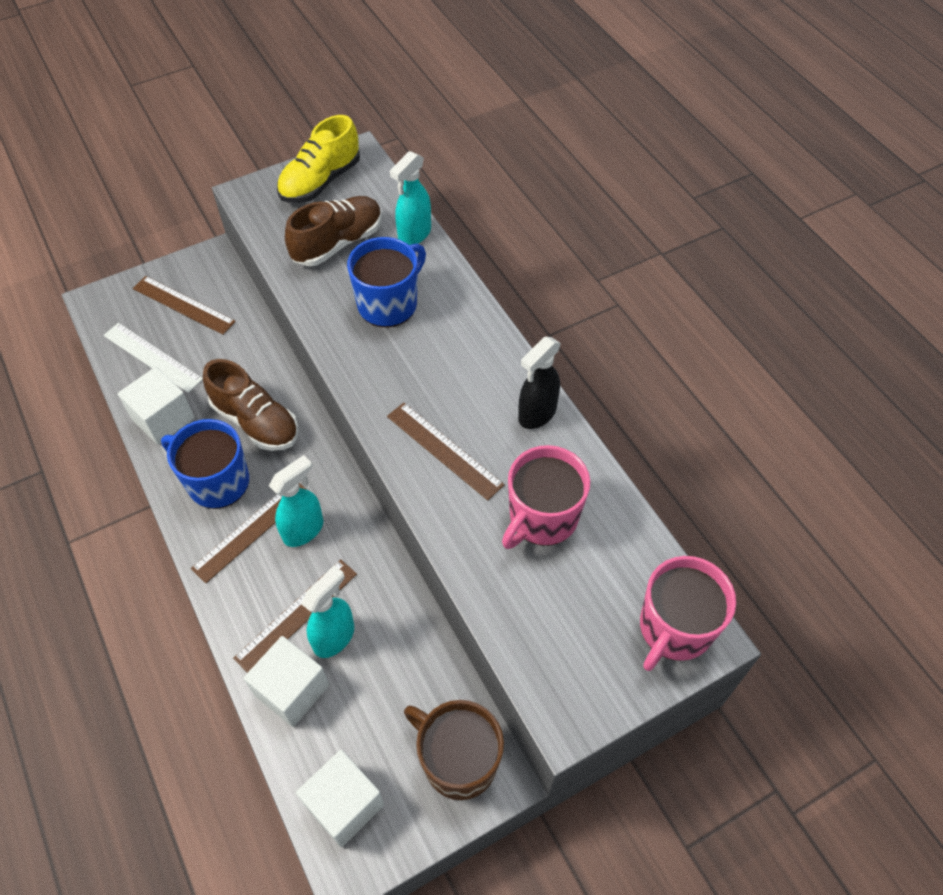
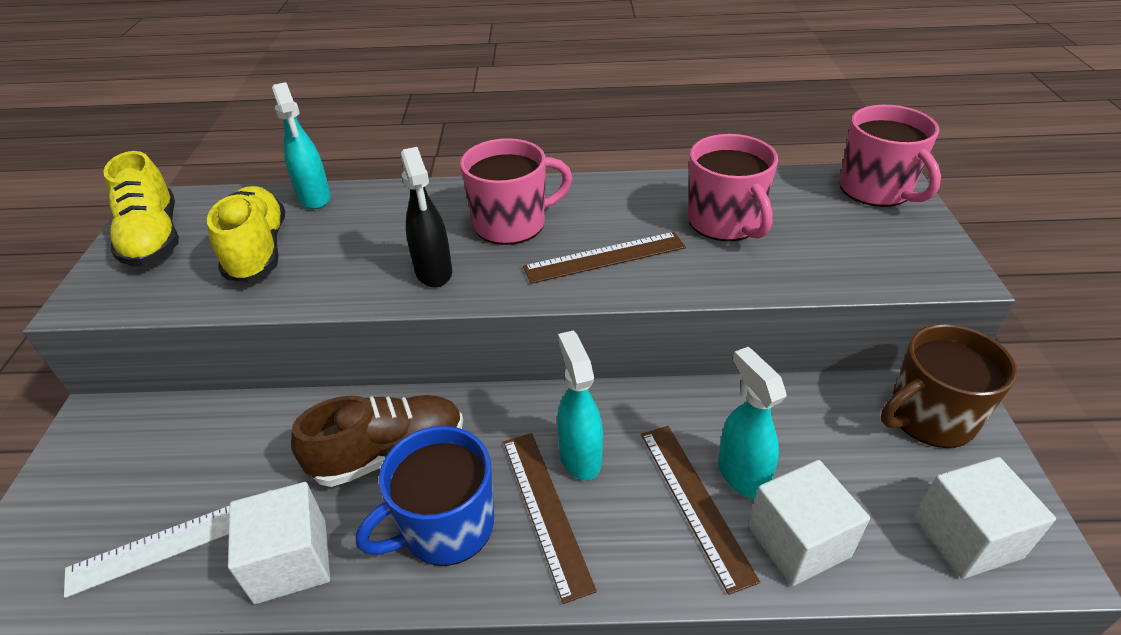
camera: 60 degrees left, 15 degrees down
brown ruler [133,276,236,335] -> none
brown shoe [285,196,382,266] -> yellow shoe [207,186,285,282]
blue mug [347,237,426,327] -> none
black spray bottle [518,337,561,429] -> black spray bottle moved to [401,147,452,288]
none -> pink mug [460,138,572,245]

